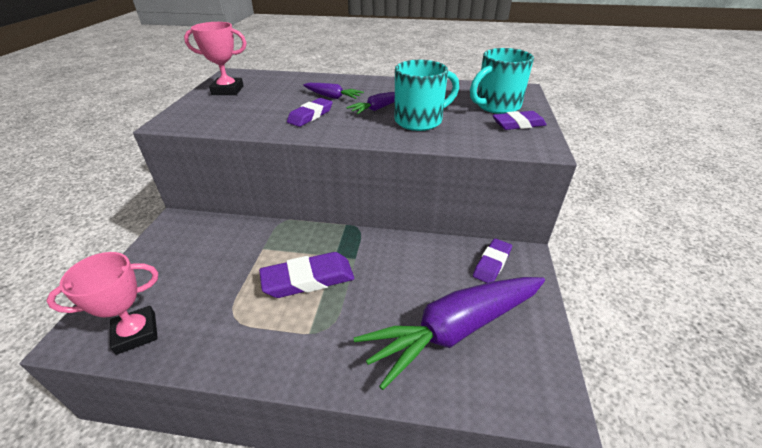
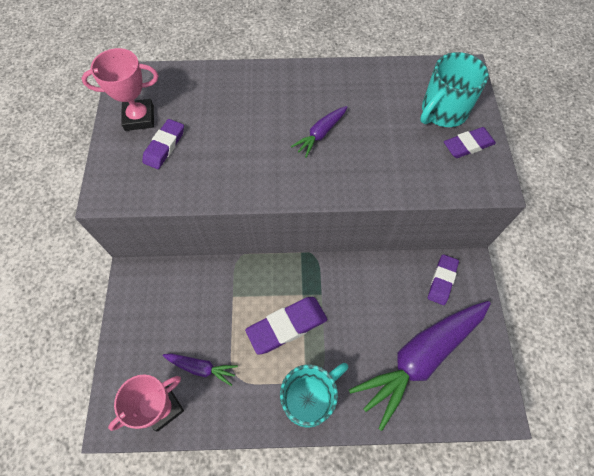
camera: 10 degrees left, 25 degrees up
purple eraser [287,98,332,127] -> purple eraser moved to [142,119,184,169]
purple carrot [303,83,364,99] -> purple carrot moved to [163,354,238,386]
turquoise mug [394,60,459,131] -> turquoise mug moved to [280,363,348,428]

